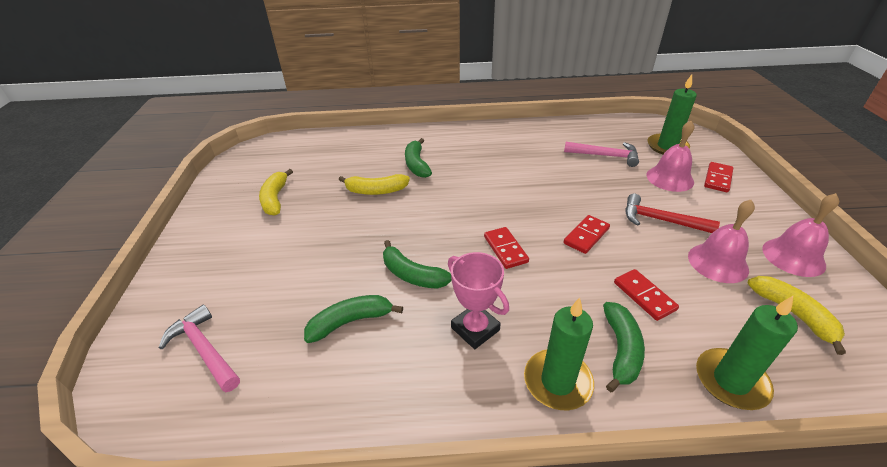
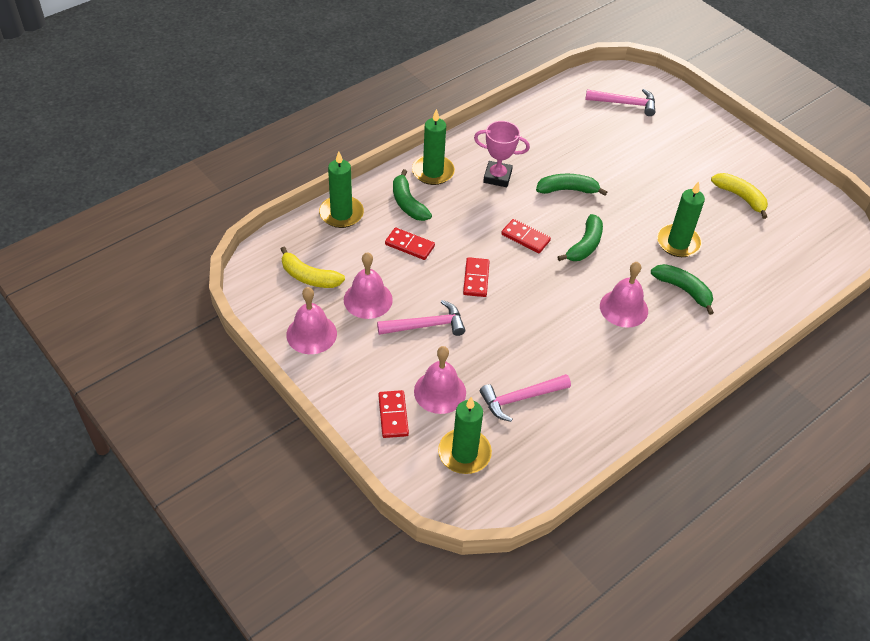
camera: 140 degrees right, 10 degrees up
green banana [304,295,403,343] -> green banana moved to [558,214,603,261]
yellow banana [339,174,410,195] -> green candle [657,181,705,257]
red hammer [625,194,720,233] -> pink hammer [377,300,465,336]
none -> pink bell [600,262,648,328]

